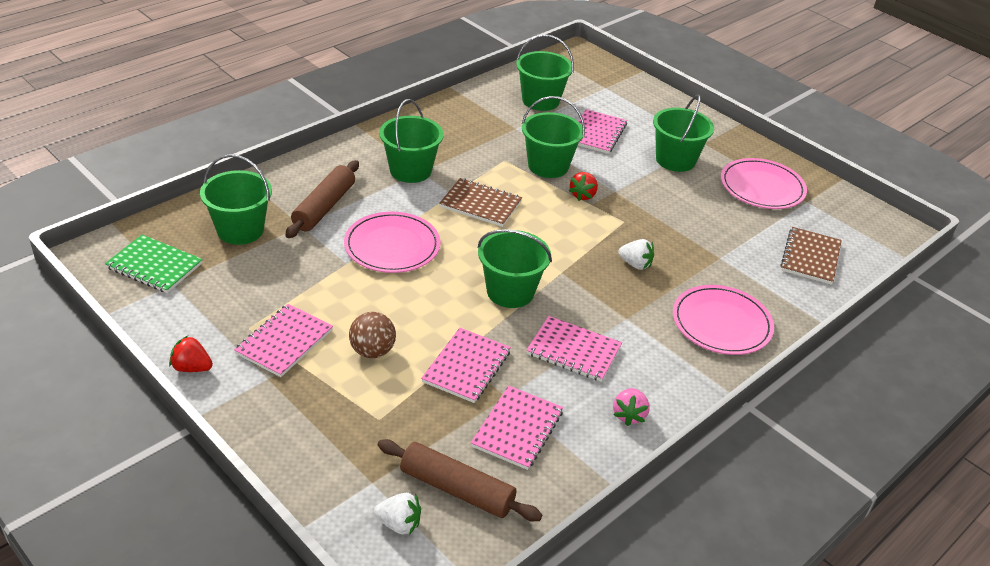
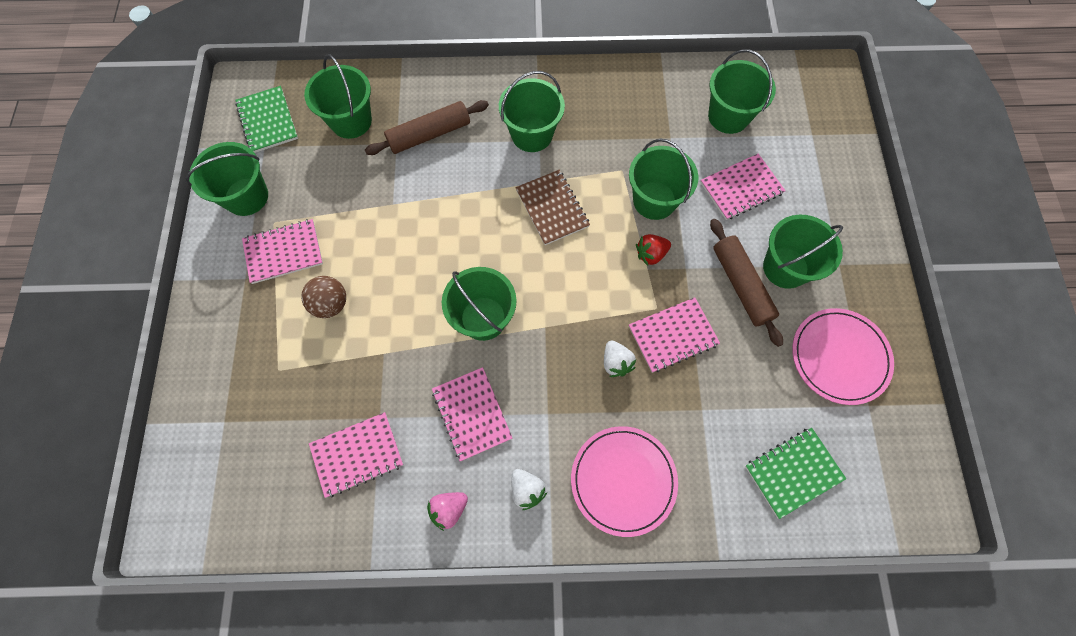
camera: 45 degrees right, 30 degrees up
red strawberry [169,336,213,372] -> none
pink plate [344,212,440,273] -> none
white strawberry [374,493,421,535] -> white strawberry moved to [511,469,547,510]
brown rolling pin [378,439,542,521] -> brown rolling pin moved to [710,219,783,347]
pink notebook [421,328,511,403] -> pink notebook moved to [629,297,720,373]
brown notebook [780,227,842,285] -> green notebook [745,428,846,519]
none -> green bucket [186,142,268,216]

